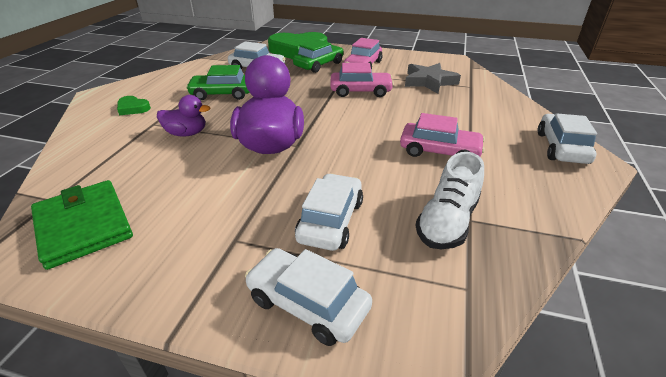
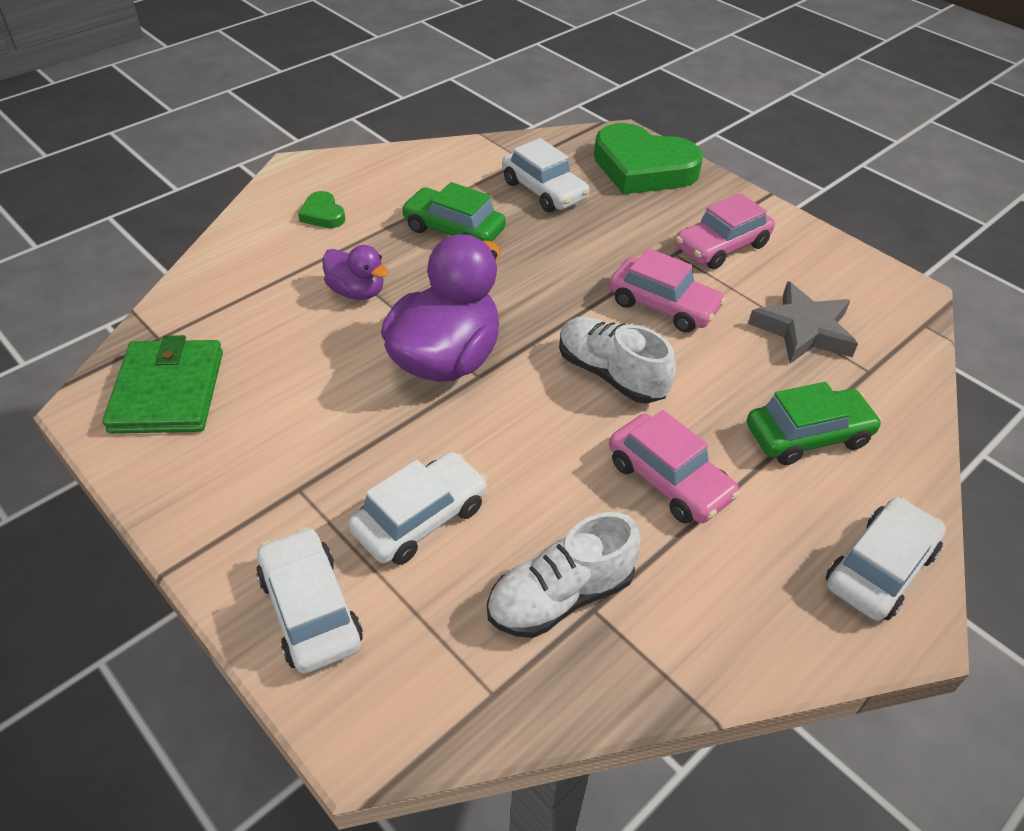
camera: 30 degrees right, 10 degrees up
green car [293,39,343,73] -> green car moved to [747,382,882,465]
none -> white shoe [559,317,676,404]

